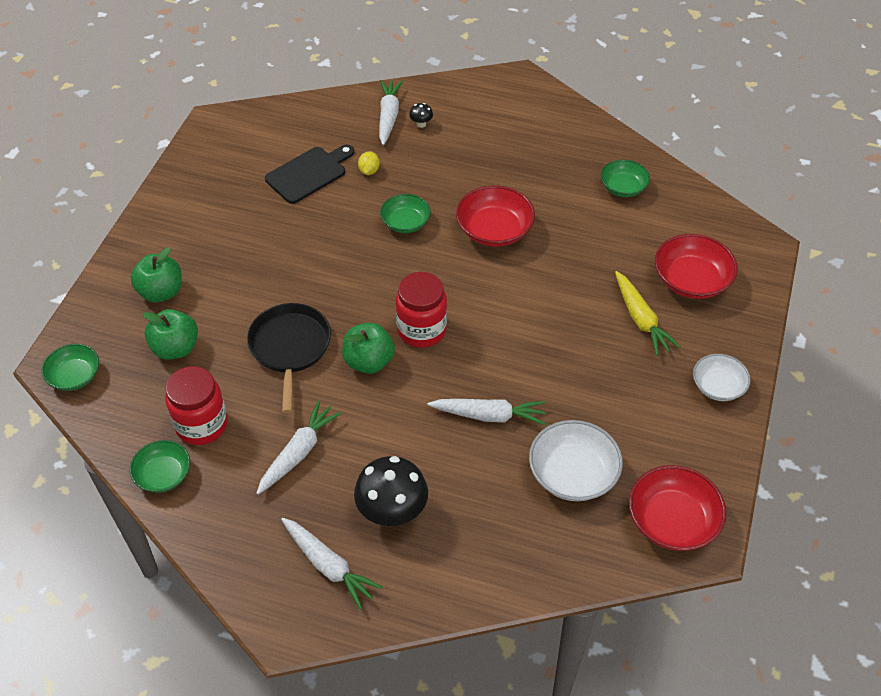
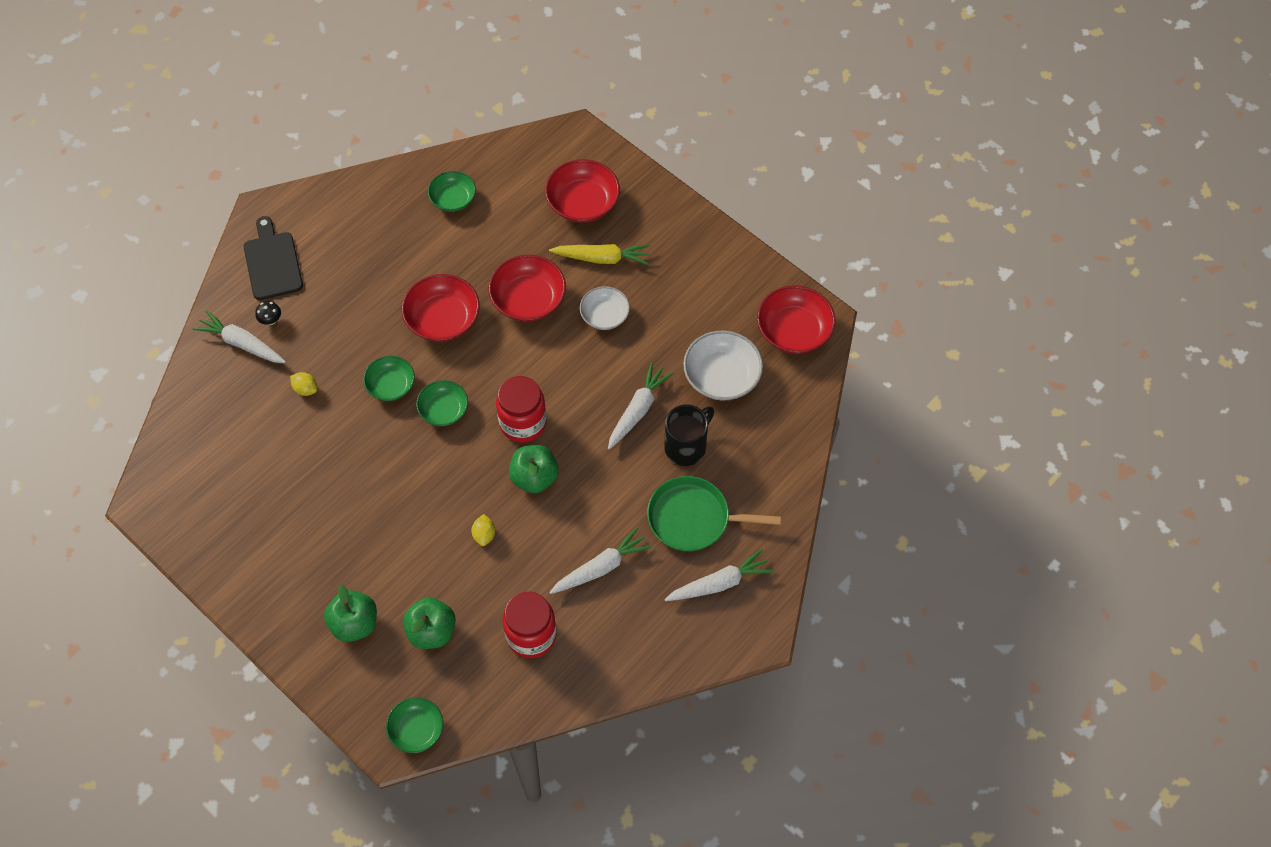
camera: 65 degrees left, 10 degrees up
green bowl [129,440,190,493] -> green bowl moved to [416,380,468,426]
black pan [247,303,331,413] -> yellow lemon [471,514,495,546]
white carrot [256,400,342,495] -> white carrot turned 90 degrees clockwise [549,527,652,594]
black cutting board [265,145,354,204] -> black cutting board moved to [244,216,303,300]
black mushroom [354,456,428,526] -> green pan [647,476,781,551]
white bowl [693,354,751,401] -> white bowl moved to [580,286,630,330]
none -> red bowl [488,255,566,322]
none -> black mug [665,404,714,466]

